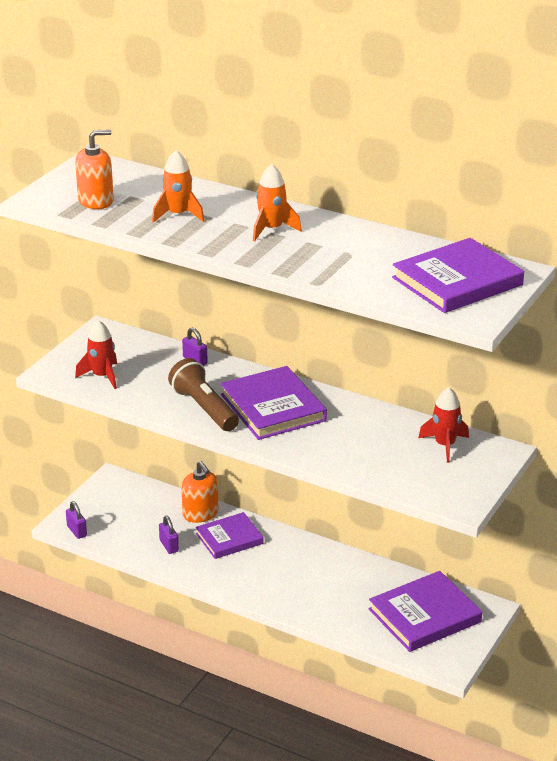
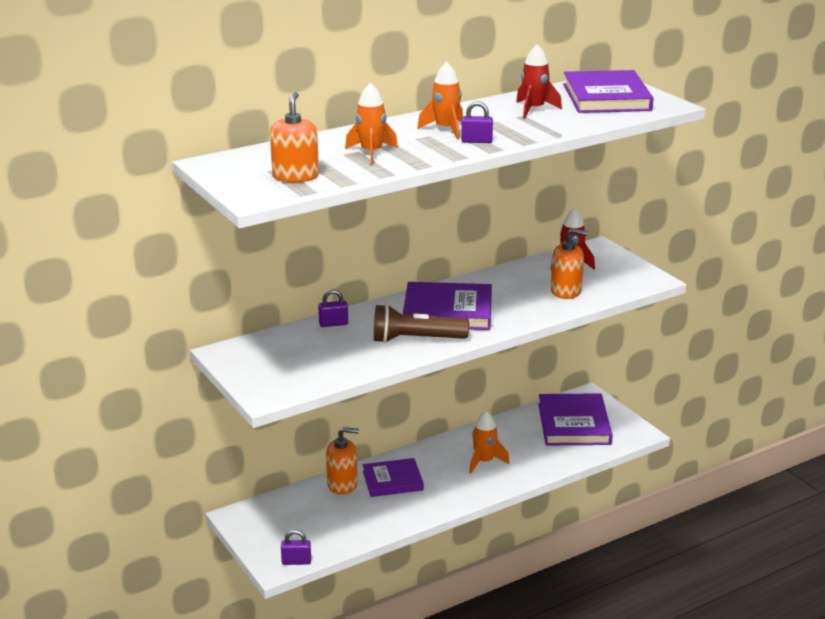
camera: 60 degrees left, 5 degrees down
red rocket [75,320,117,389] -> red rocket moved to [516,44,562,118]
purple padlock [159,516,179,554] -> purple padlock moved to [461,101,493,143]
purple book [196,512,264,559] -> purple book turned 75 degrees clockwise [363,458,424,497]
none -> orange rocket [469,411,510,474]
none -> orange soap dispenser [550,228,588,299]

